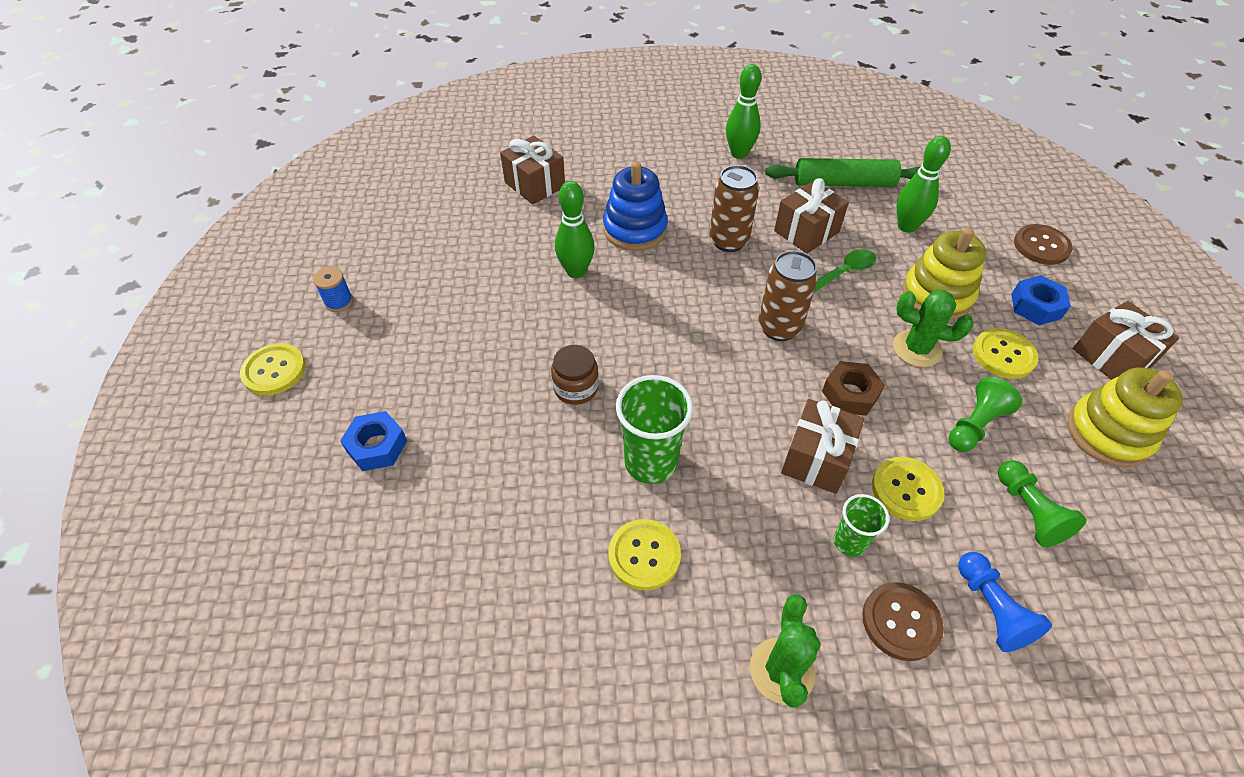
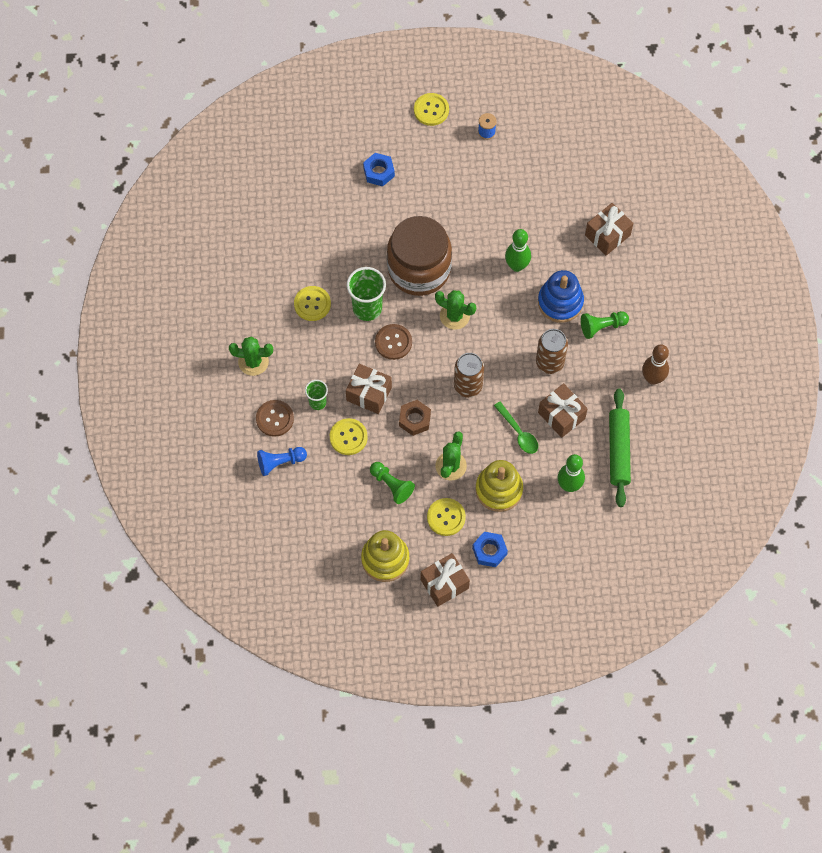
camera: 90 degrees right, 15 degrees up
brown jar [551,345,599,405] -> brown jar [387,216,452,296], size x2.36
green bowling pin [726,64,761,159] -> brown bowling pin [642,344,669,385]
green pawn [998,460,1086,547] -> green pawn moved to [581,311,629,339]
brown button [1014,224,1073,265] -> brown button moved to [375,324,412,360]
none -> green cactus [435,290,476,330]

